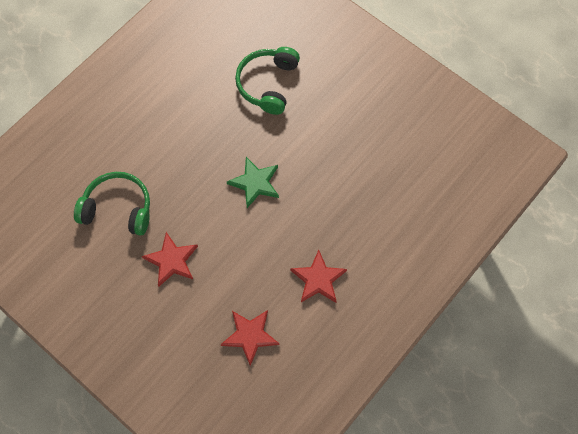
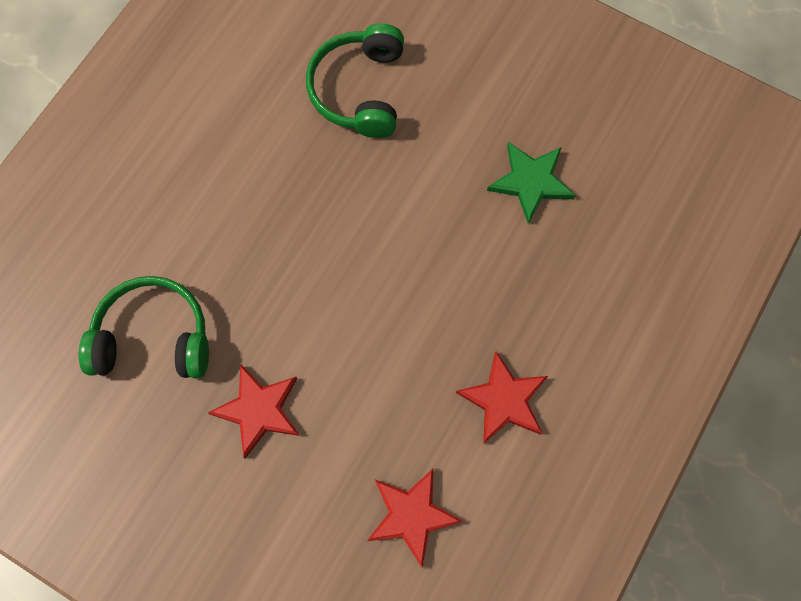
camera: 10 degrees left, 5 degrees up
green star [227,157,279,208] -> green star moved to [487,142,576,224]

